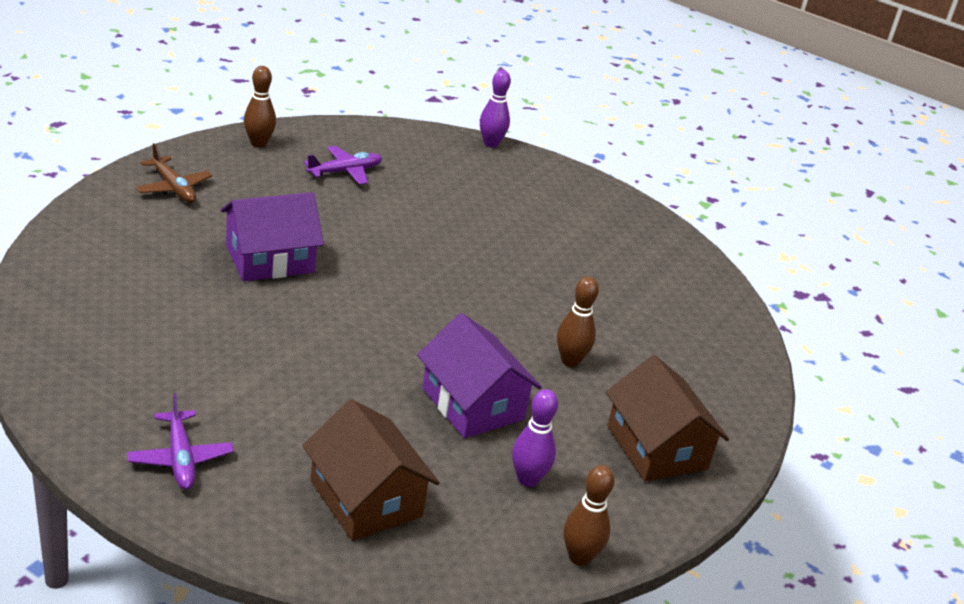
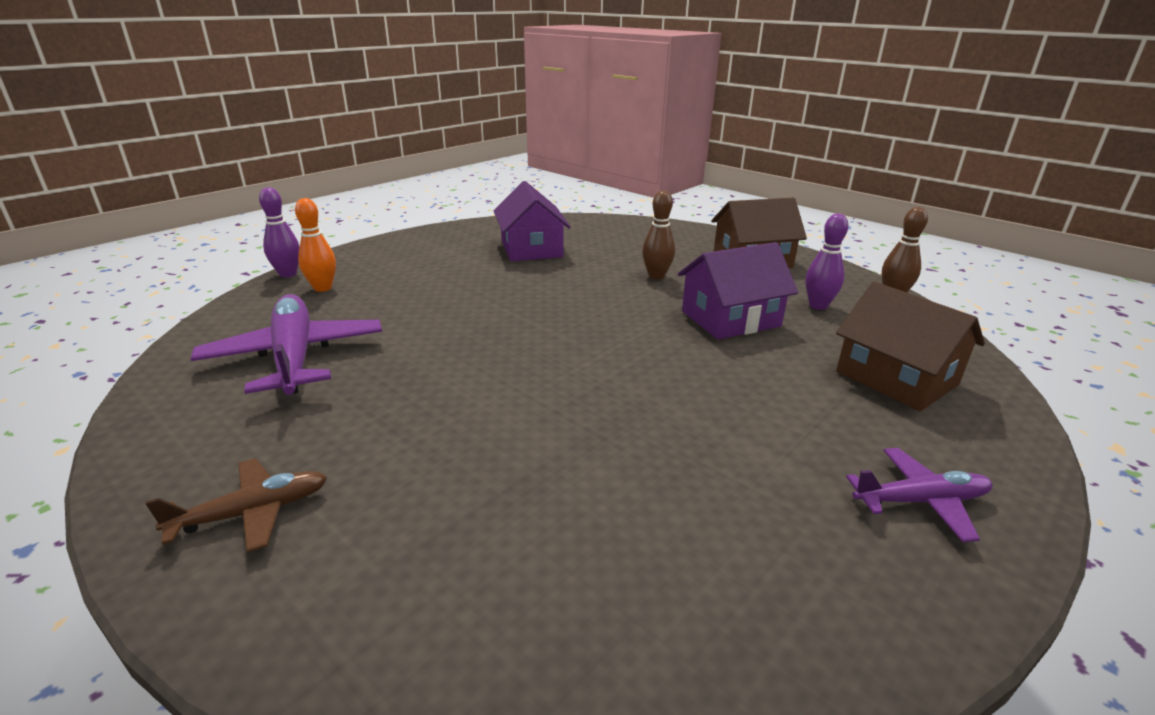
camera: 75 degrees left, 5 degrees down
purple house [221,192,324,281] -> purple house moved to [494,181,571,261]
brown bowling pin [244,66,276,148] -> none
brown house [302,399,440,541] -> brown house turned 75 degrees clockwise [836,281,985,411]
purple plane [304,146,382,185] -> purple plane [191,294,382,395], size x1.80
none -> orange bowling pin [295,198,336,292]

